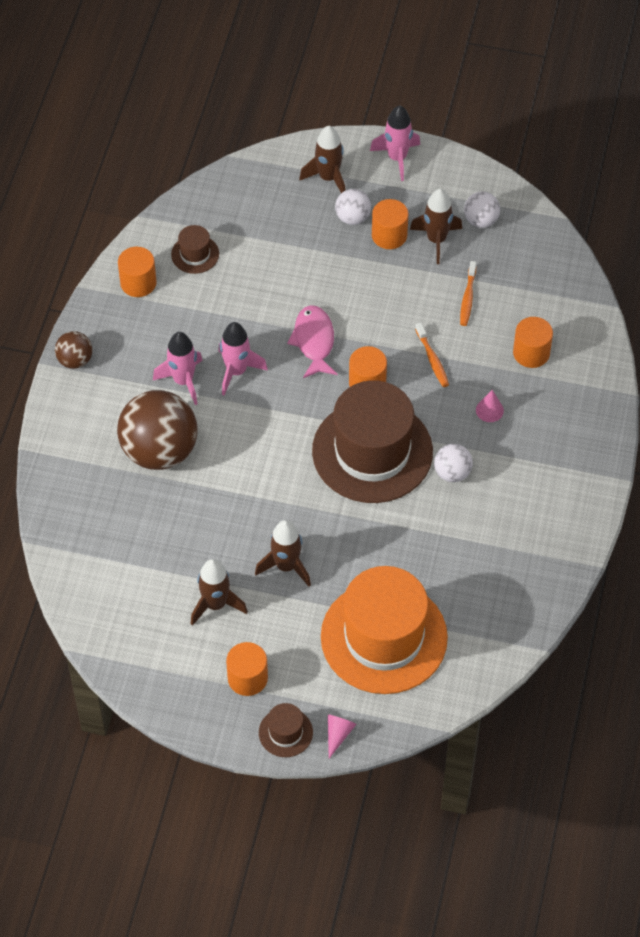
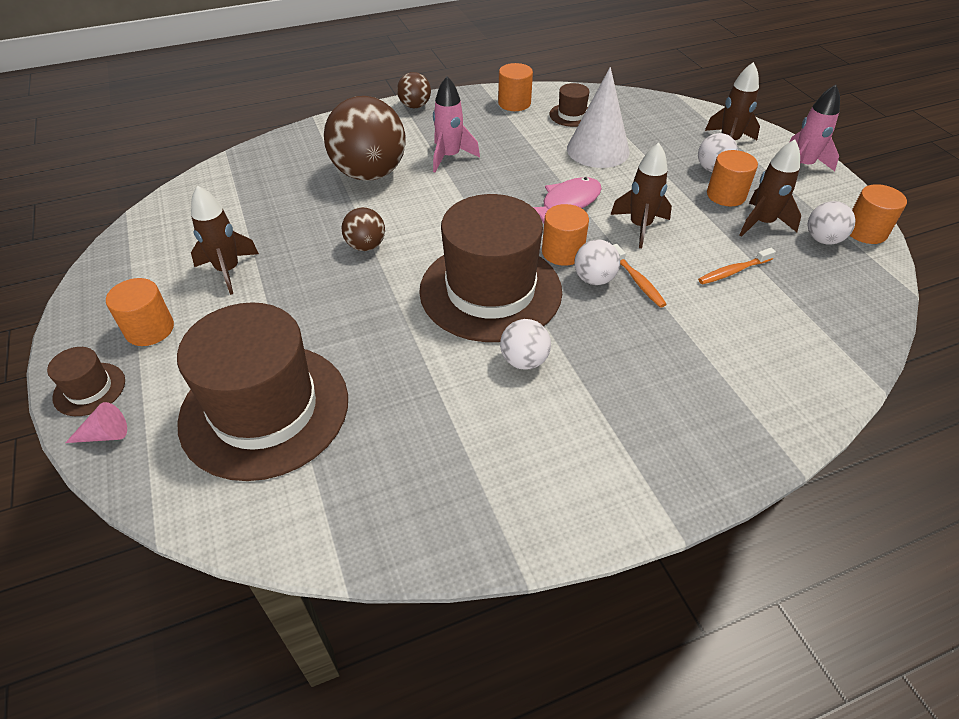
camera: 55 degrees right, 10 degrees down
pink rocket [219,322,268,396] -> none
brown rocket [255,520,311,587] -> brown rocket moved to [610,143,672,248]
orange hat [321,566,448,694] -> brown hat [177,302,348,481]
orange toothbrush [415,323,449,387] -> orange toothbrush turned 60 degrees counterclockwise [613,244,667,308]
pink cone [476,390,504,422] -> none
orange cylinder [513,317,553,368] -> orange cylinder moved to [850,184,907,244]
none -> brown ball [341,207,385,251]
none -> white cone [567,67,630,168]
none -> white ball [574,240,620,285]

